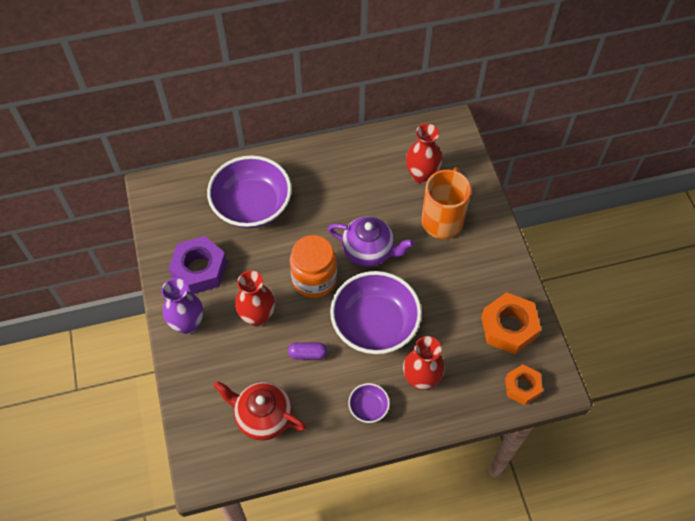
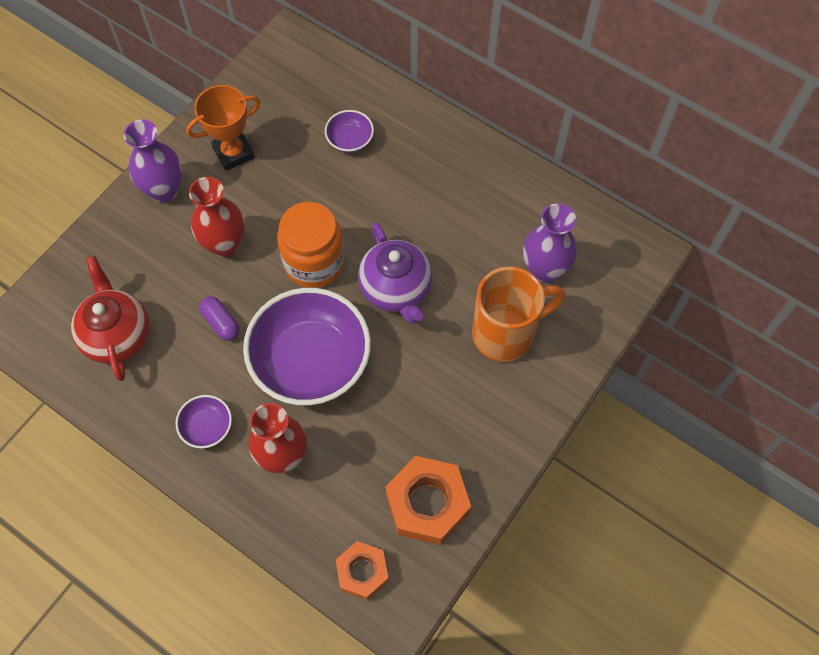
camera: 50 degrees right, 5 degrees up
purple nut [169,236,227,294] -> orange trophy [186,85,260,171]
purple bowl [207,155,292,228] -> purple bowl [325,110,374,153], size x0.44
red vase [406,124,442,184] -> purple vase [523,203,577,283]

